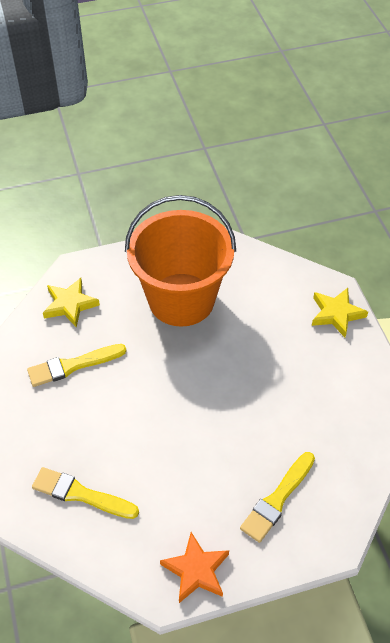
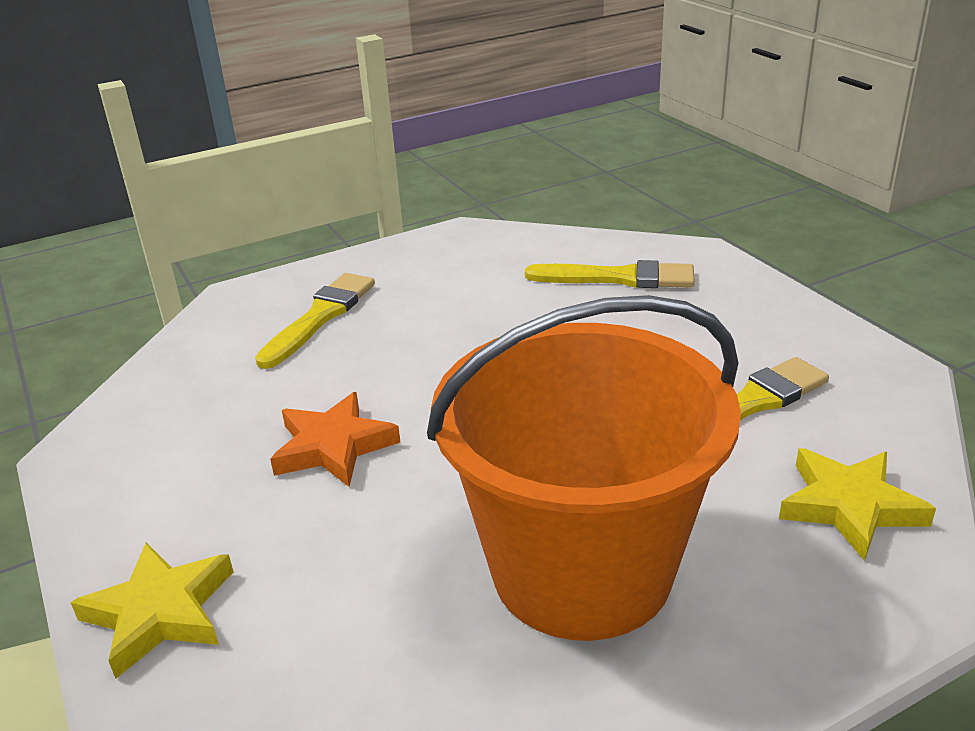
camera: 170 degrees right, 20 degrees down
orange star [160,532,229,603] -> orange star moved to [270,392,401,487]

